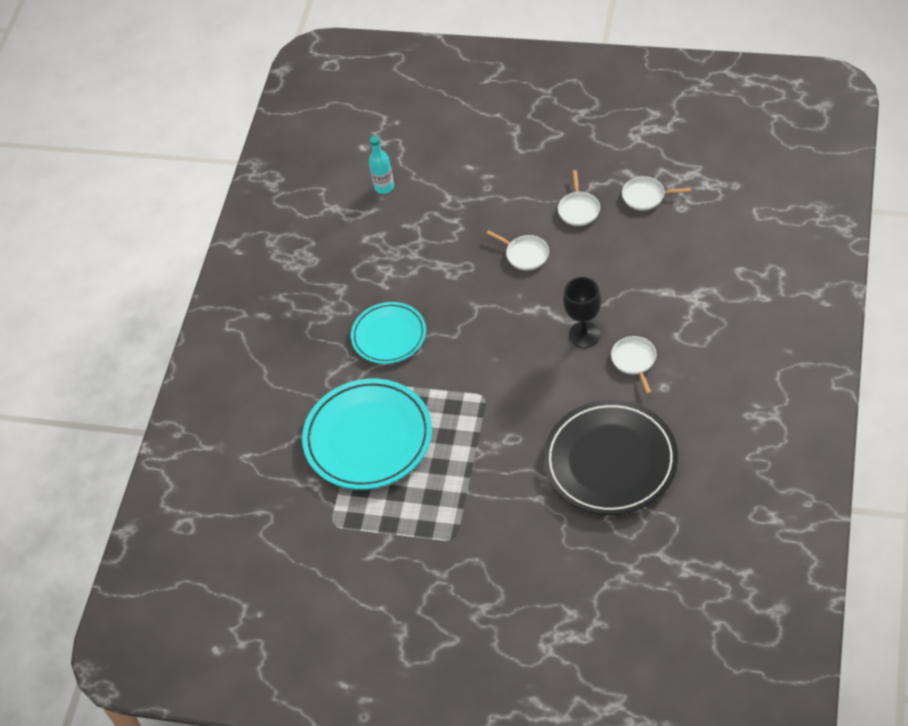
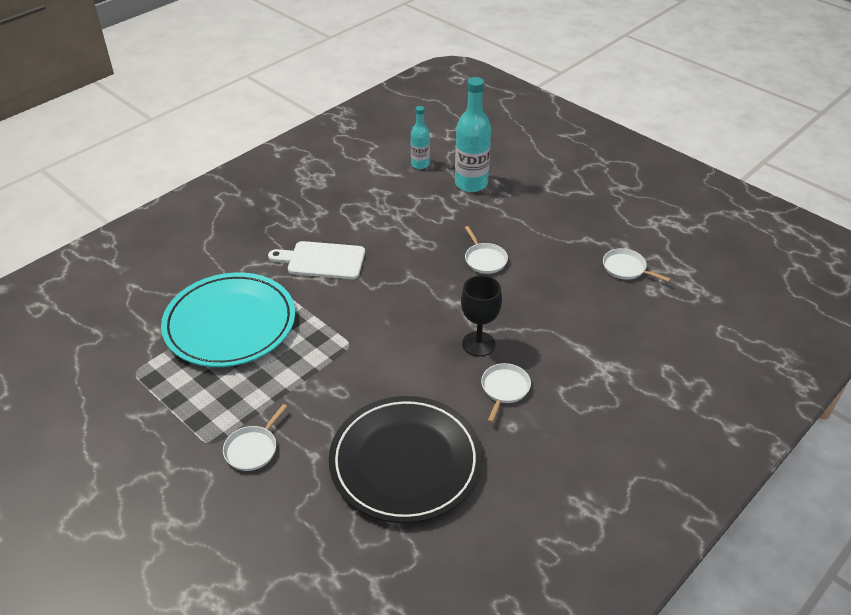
camera: 25 degrees right, 10 degrees down
turquoise plate [351,302,426,364] -> white cutting board [268,241,365,279]
white pan [558,170,600,226] -> white pan moved to [223,404,287,471]
none -> turquoise bottle [455,77,491,192]

